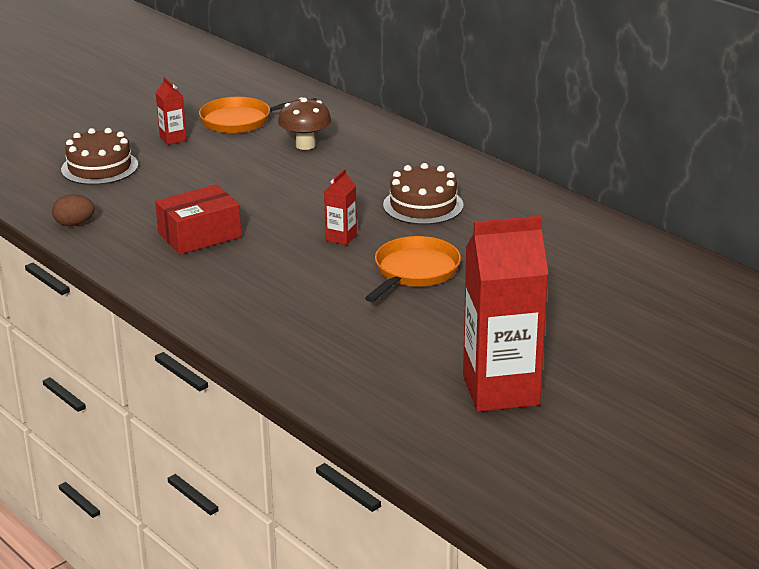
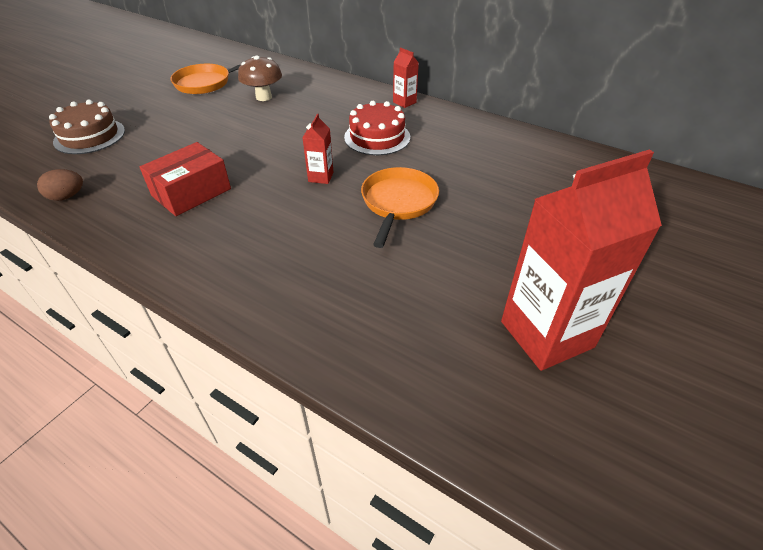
camera: 15 degrees left, 15 degrees up
red carton [156,77,187,145] -> red carton moved to [393,47,419,108]
brown cake [383,163,464,225] -> red cake [344,101,410,155]

